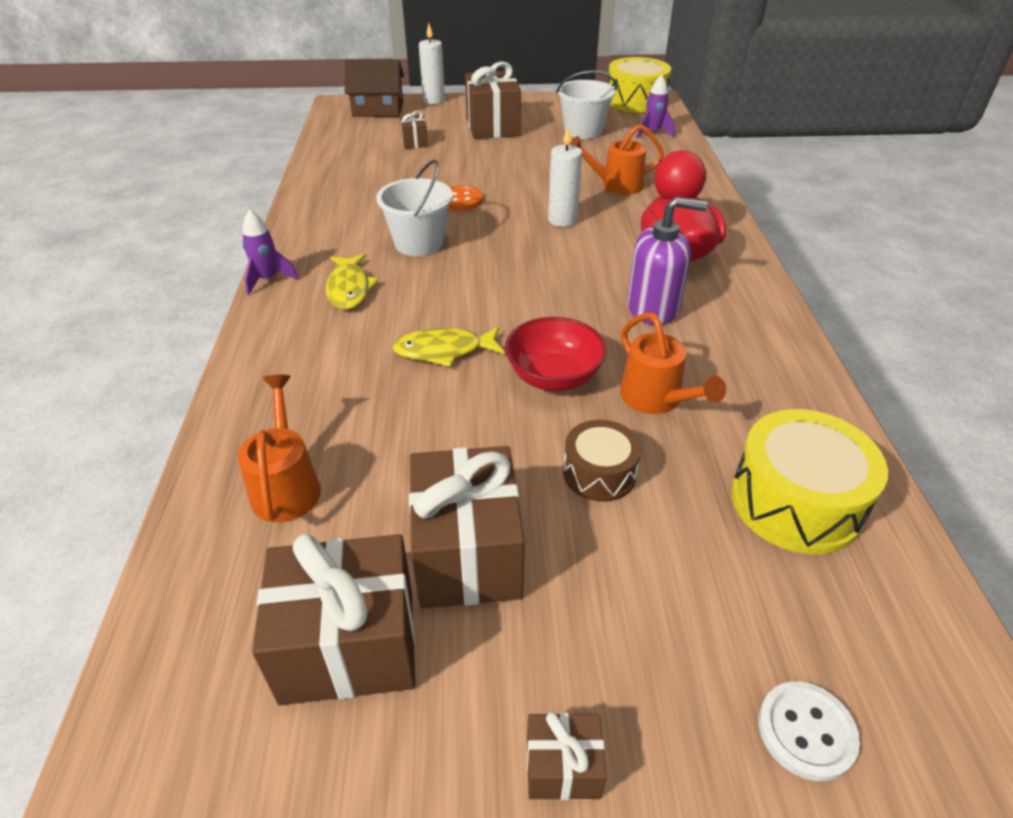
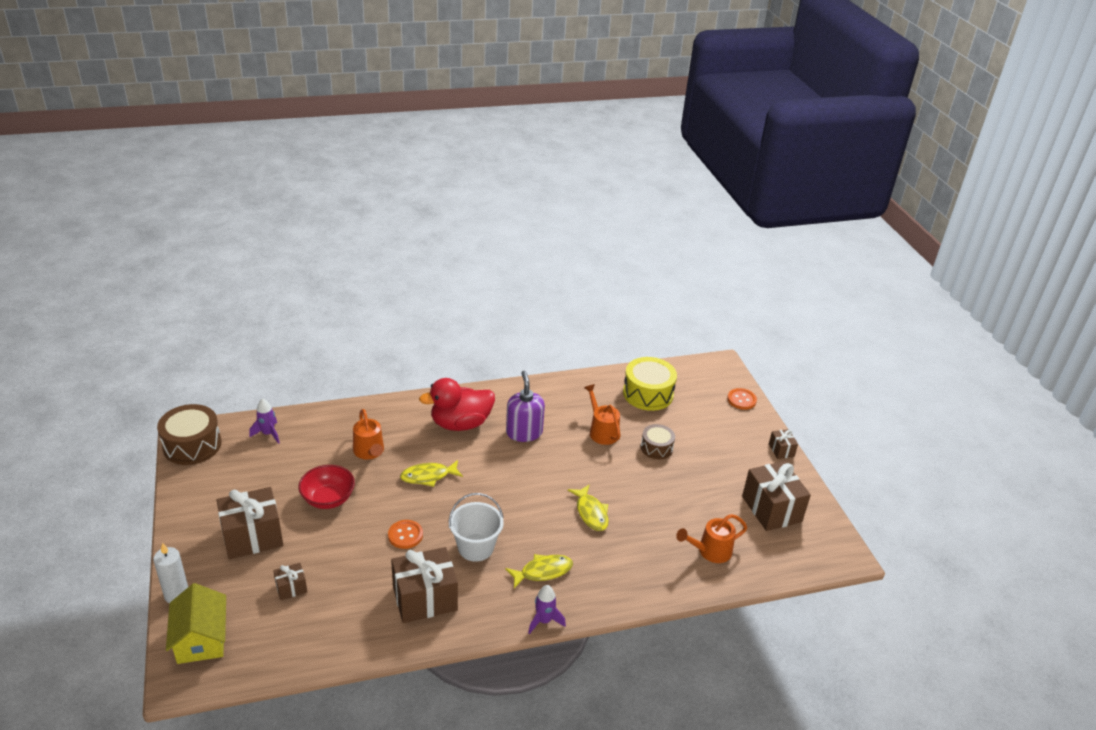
camera: 105 degrees left, 5 degrees down
brown house [345,60,404,117] -> yellow house [166,583,226,664]
brown gift [409,446,525,609] -> brown gift moved to [391,547,458,623]
red bowl [505,317,607,391] -> red bowl moved to [298,465,355,509]
white candle [548,126,582,227] -> yellow fish [400,460,463,487]
white bucket [556,71,617,139] -> none
yellow drum [608,57,671,113] -> brown drum [157,404,222,465]
orange watering can [620,313,726,414] -> orange watering can turned 75 degrees counterclockwise [584,384,621,445]
white button [758,681,860,781] -> orange button [727,388,757,410]

